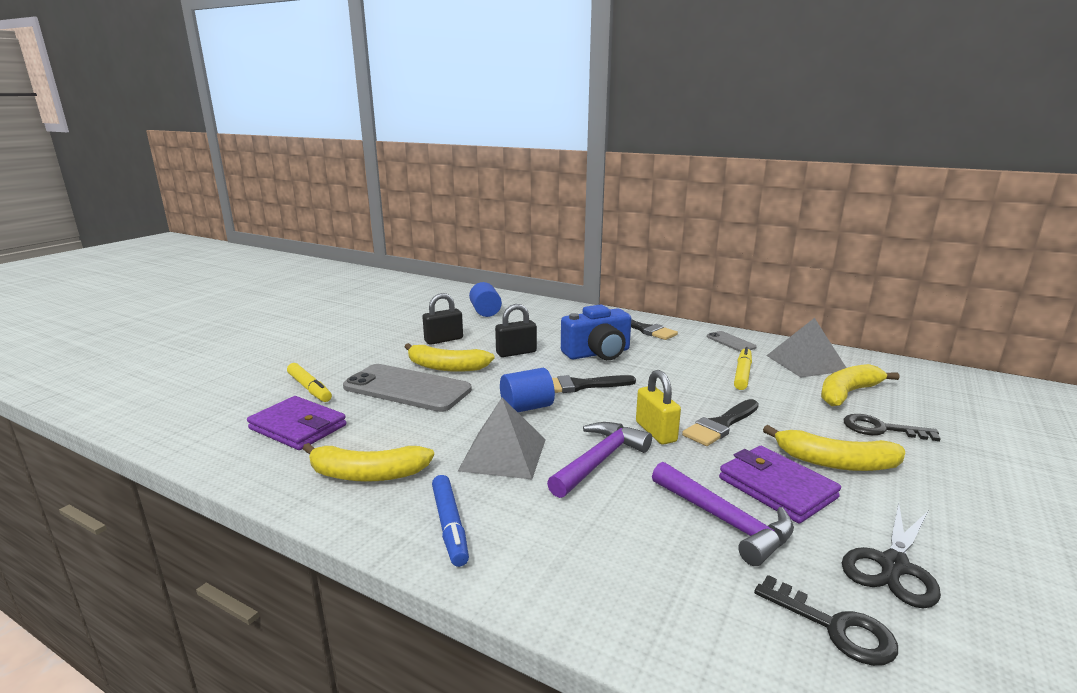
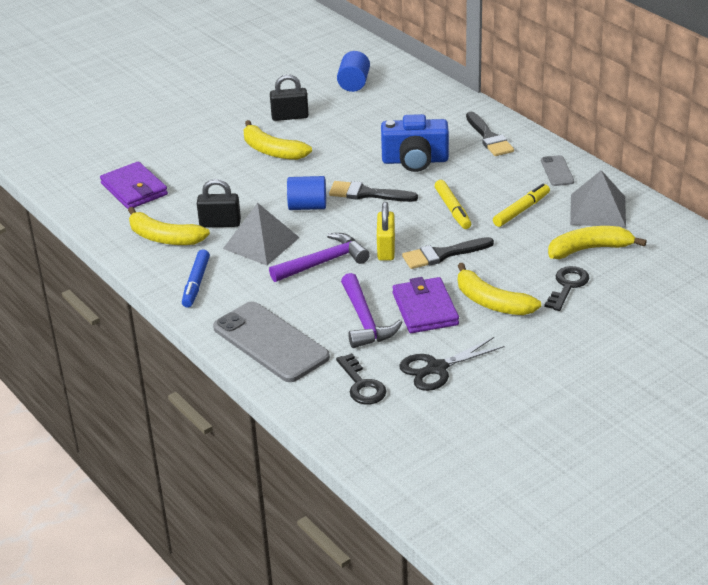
camera: 25 degrees right, 15 degrees up
yellow marker [287,363,332,402] -> yellow marker moved to [435,180,471,229]
grey phone [343,364,472,412] -> grey phone moved to [213,301,330,382]
black padlock [495,304,537,357] -> black padlock moved to [197,179,241,228]
black key [844,414,941,441] -> black key turned 75 degrees clockwise [545,266,589,311]

